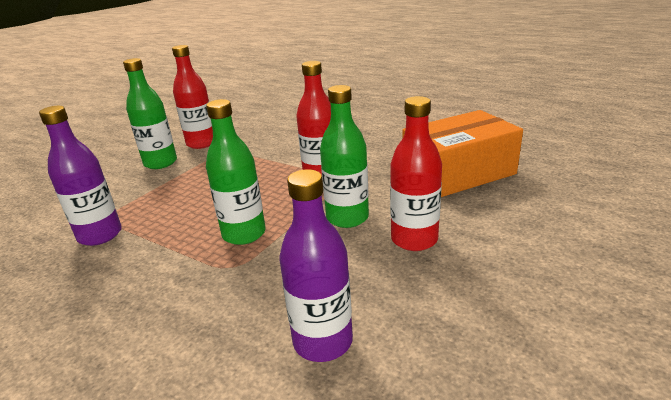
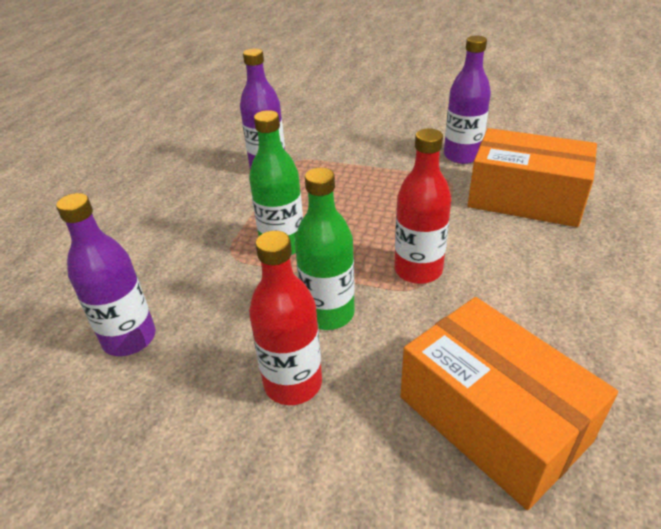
camera: 75 degrees right, 10 degrees up
green bottle [123,58,177,169] -> none
red bottle [172,45,213,149] -> purple bottle [444,36,491,164]
none -> orange box [468,128,597,227]

